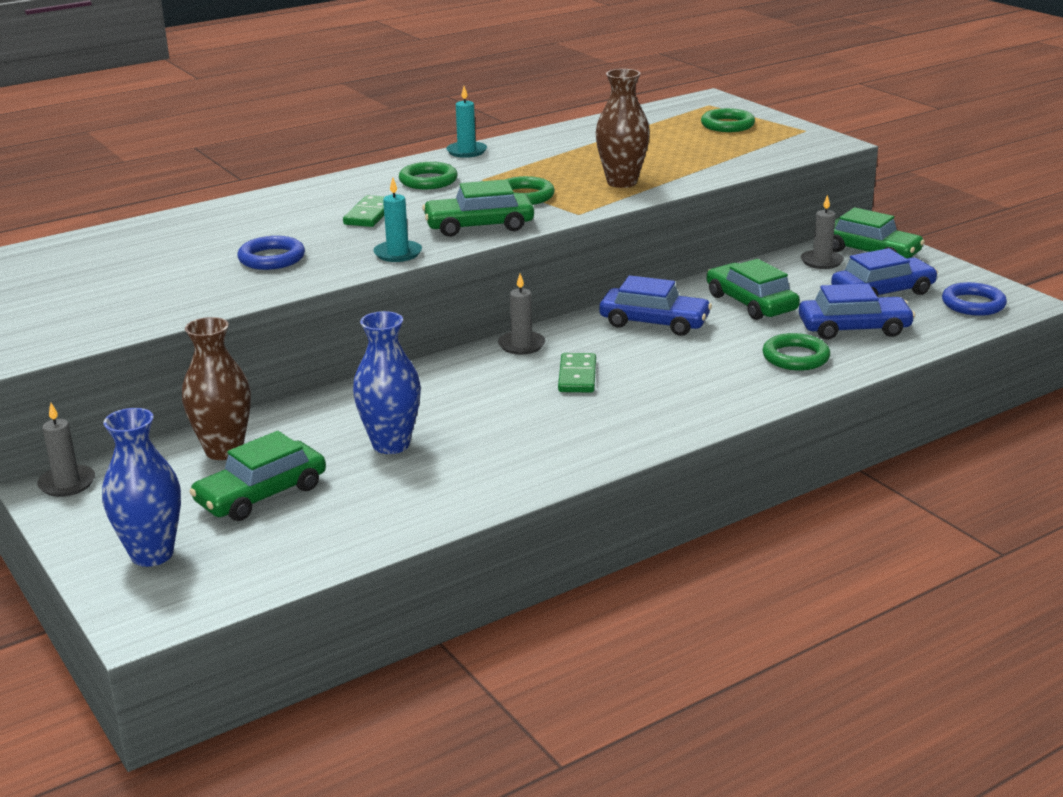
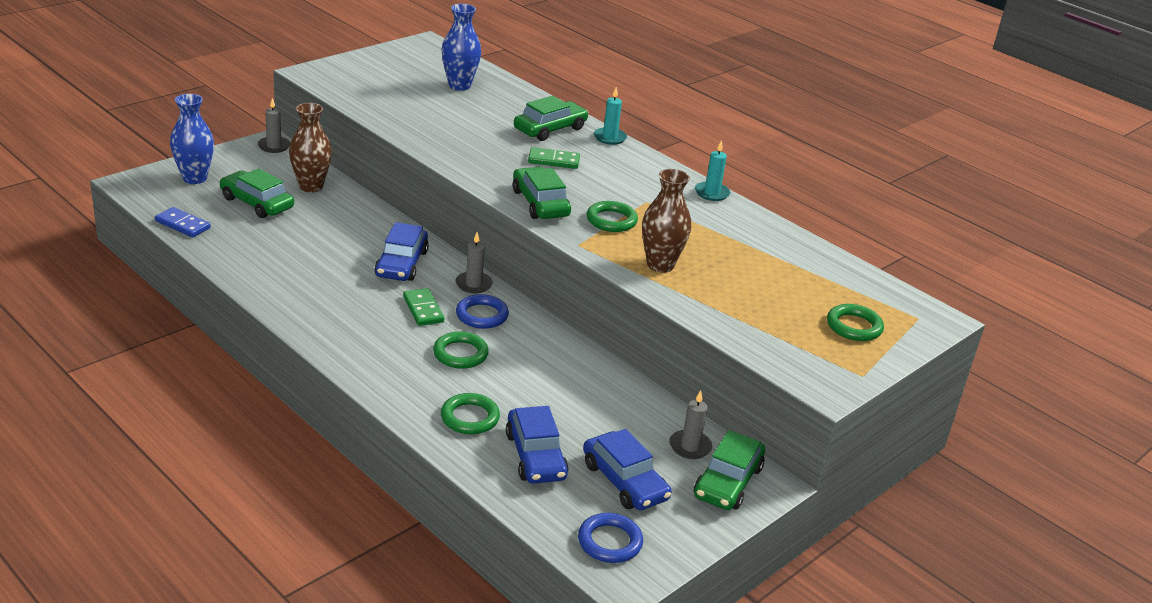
camera: 75 degrees right, 5 degrees up
blue ring [237,236,305,270] -> blue ring moved to [456,294,509,329]
blue vase [353,311,421,454] -> blue vase moved to [442,4,481,91]
turquoise candle [373,178,422,262] -> turquoise candle moved to [594,87,627,145]
green ring [399,162,458,189] -> green ring moved to [433,331,489,369]
green domino [558,353,596,392] -> green domino turned 75 degrees clockwise [403,288,444,326]
blue car [599,275,712,336] -> blue car moved to [374,222,429,281]
green car [707,259,800,320] -> green car moved to [514,96,589,141]
none -> blue domino [155,207,211,237]

